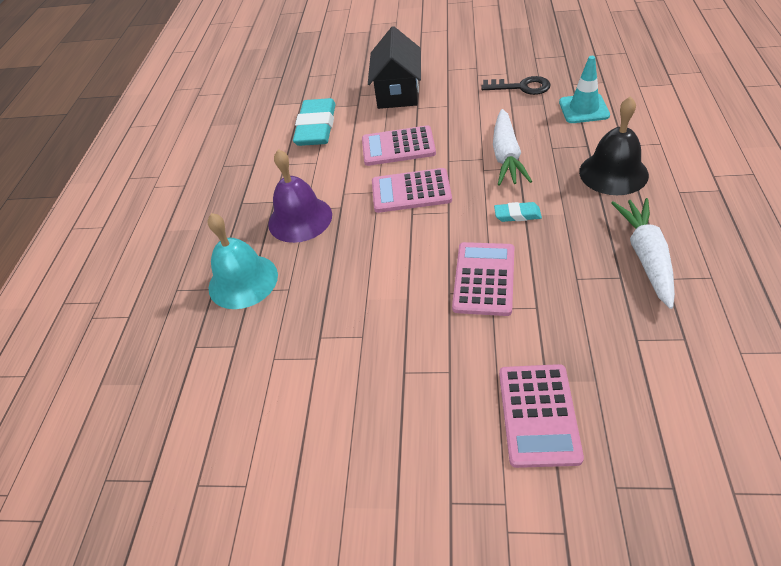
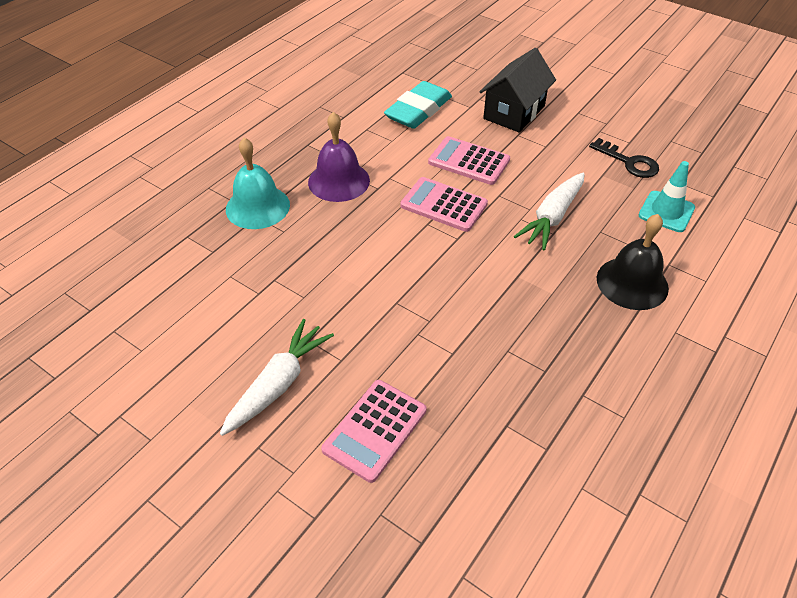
camera: 25 degrees right, 0 degrees up
pink calculator [452,242,515,316] -> none
turquoise eraser [494,202,542,222] -> none
white carrot [611,198,675,309] -> white carrot moved to [220,319,334,436]

